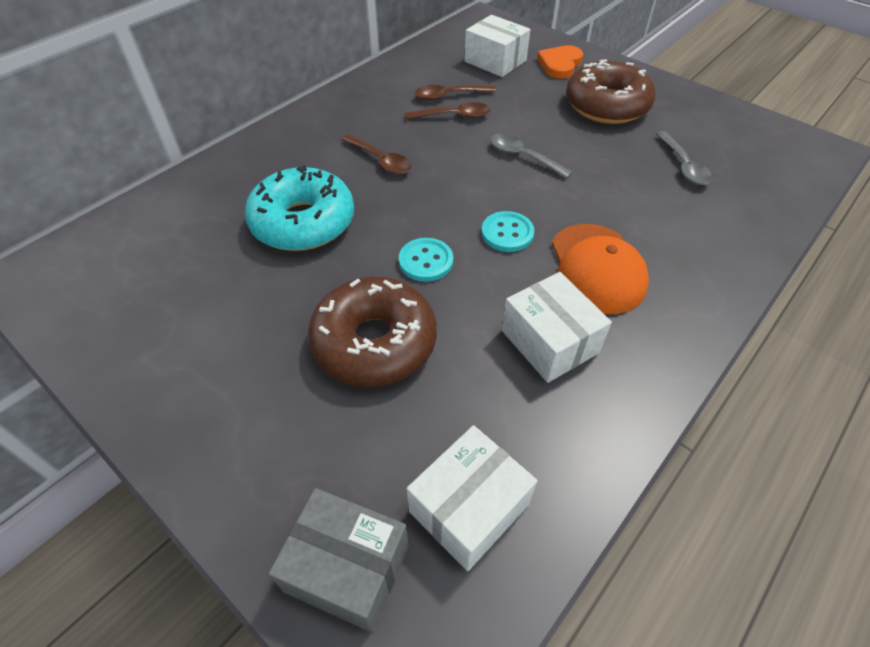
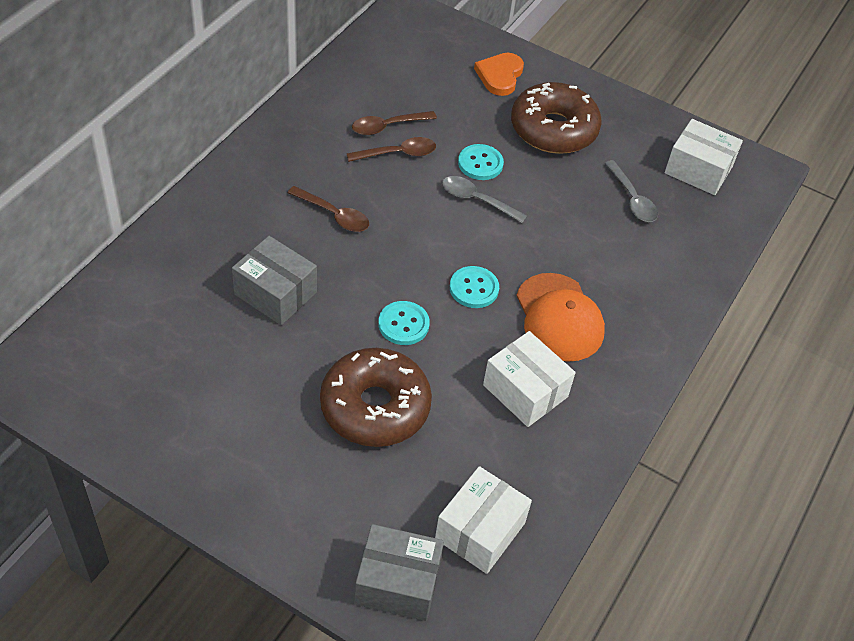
camera: 15 degrees left, 0 degrees up
turquoise donut [245,165,354,251] -> grey box [232,236,317,325]
white box [464,15,530,77] -> white box moved to [665,119,743,195]
none -> turquoise button [458,144,504,180]

